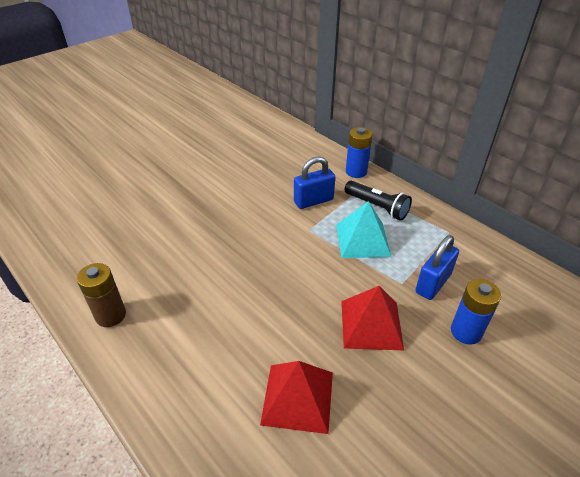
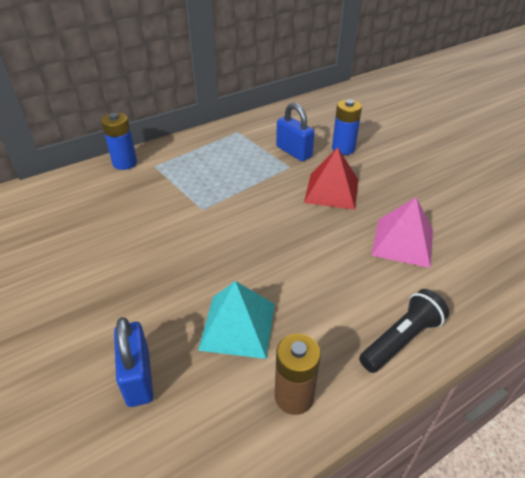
camera: 80 degrees left, 0 degrees up
red pyramid [260,361,333,434] -> pink pyramid [371,197,433,268]
blue padlock [294,156,335,209] -> blue padlock moved to [114,317,153,407]
turquoise pyramid [336,201,391,258] -> turquoise pyramid moved to [198,281,275,359]
black flashlight [344,181,412,221] -> black flashlight moved to [359,289,449,373]

